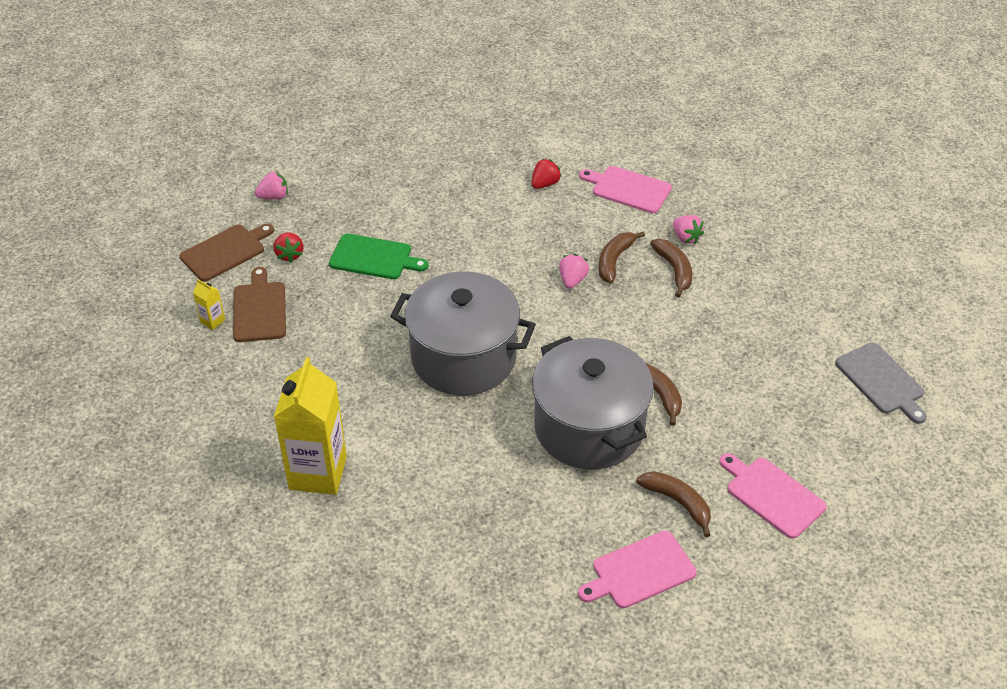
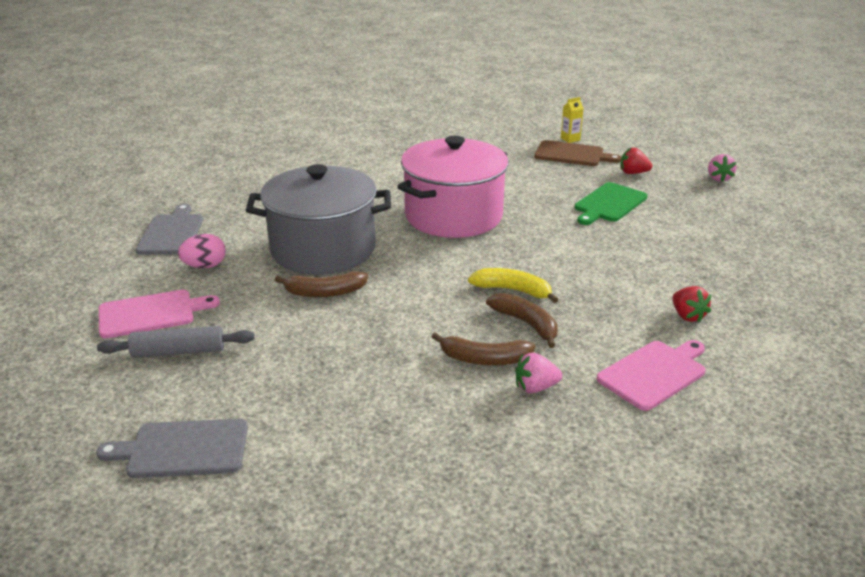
camera: 115 degrees right, 15 degrees down
brown cutting board [180,224,274,282] -> none
yellow carton [274,357,347,495] -> none
grey pot [390,272,536,395] -> pink pot [397,136,509,238]
pink strawberry [559,254,589,289] -> yellow banana [468,268,559,303]
pink cutting board [578,531,697,608] -> grey cutting board [136,204,203,255]
brown banana [636,471,711,537] -> pink egg [178,234,226,268]
none -> grey rolling pin [97,326,255,358]

